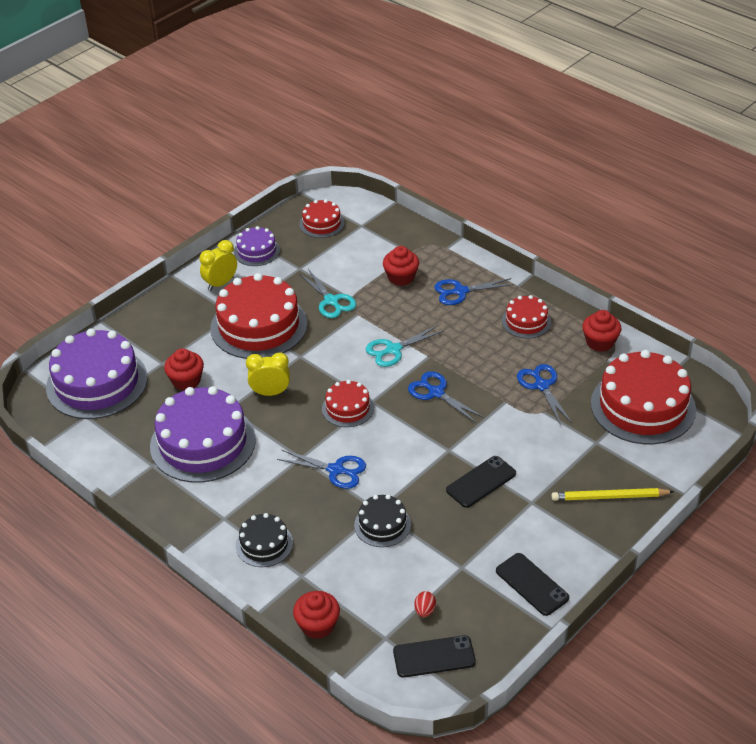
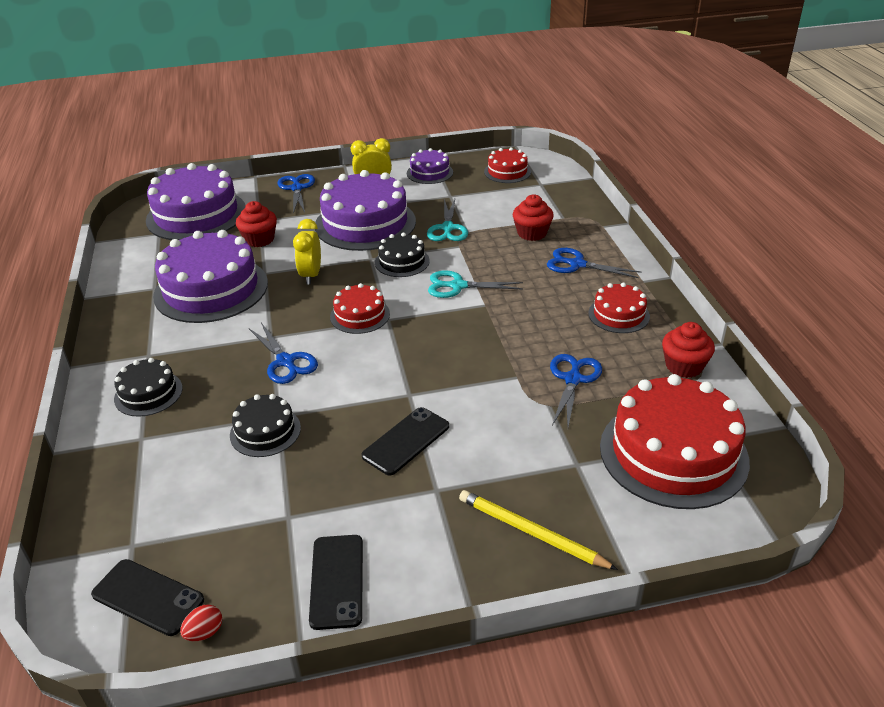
camera: 35 degrees right, 5 degrees down
red cake [211,273,307,359] -> purple cake [315,170,416,251]
yellow clock [246,352,290,396] -> yellow clock turned 120 degrees counterclockwise [293,219,321,285]
red cupcake [293,591,340,639] -> none
blue scissors [408,371,484,423] -> blue scissors moved to [277,174,315,214]
red egg [414,591,436,617] -> red egg moved to [180,605,222,641]
black phone [446,456,516,508] -> black phone turned 45 degrees counterclockwise [361,407,449,475]
none -> black cake [375,232,430,277]

